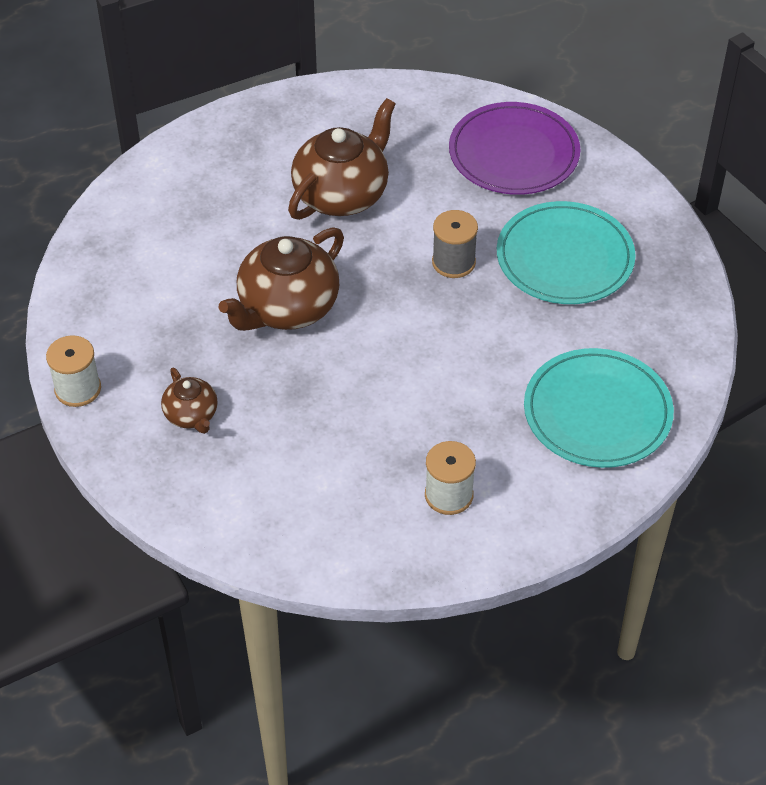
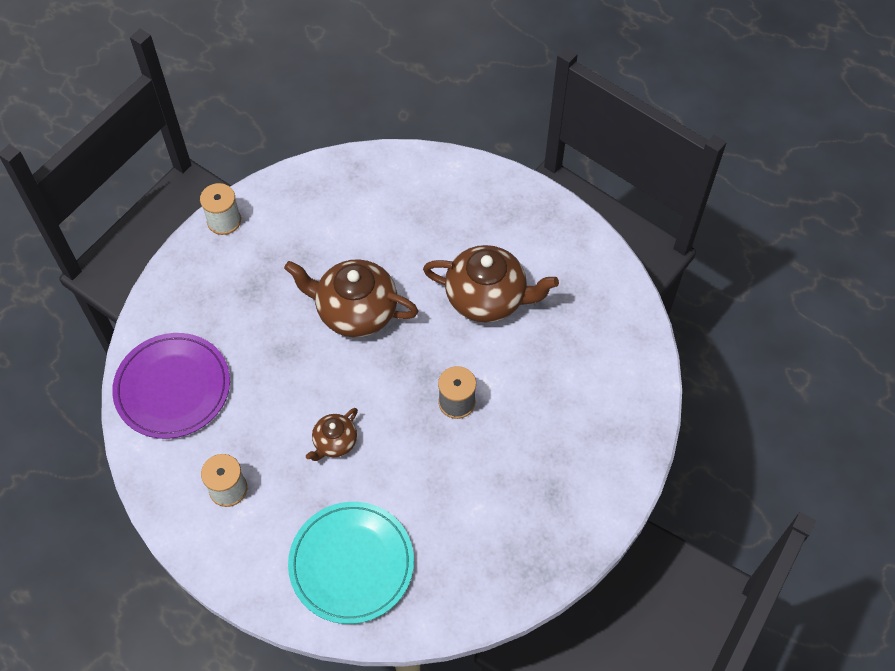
camera: 65 degrees right, 10 degrees up
brown teapot [161,368,218,434] -> brown teapot moved to [306,408,358,461]
purple plate [449,102,581,195] -> purple plate moved to [112,333,230,439]
turquoise plate [497,201,636,304] -> none

